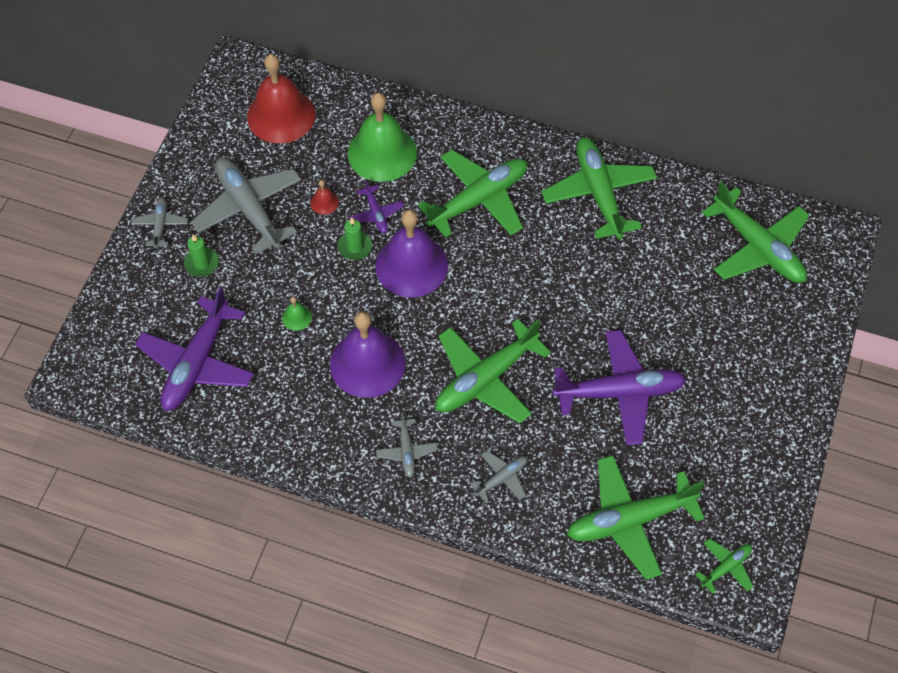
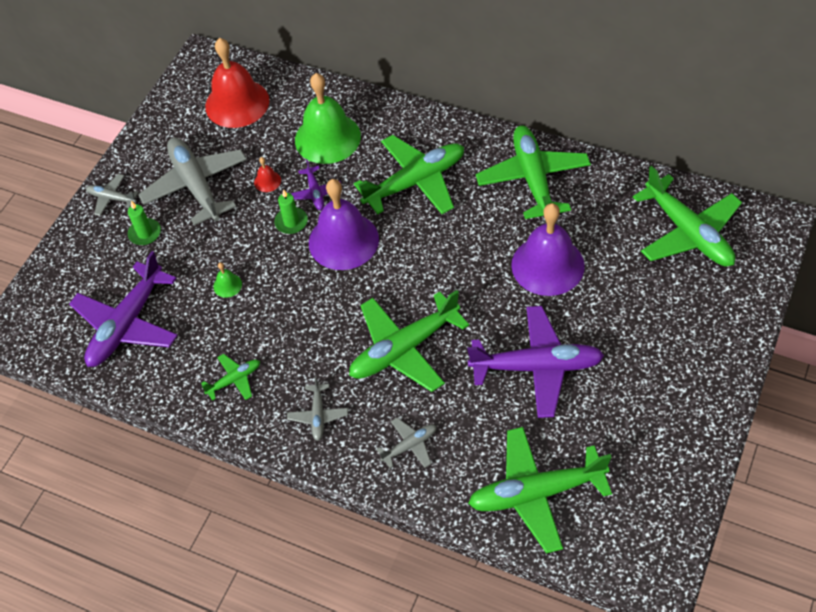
camera: 10 degrees right, 5 degrees down
grey plane [131,198,188,249] -> grey plane turned 75 degrees counterclockwise [86,174,139,216]
purple bell [330,311,405,398] -> purple bell moved to [511,203,585,296]
green plane [695,538,753,594] -> green plane moved to [201,354,260,401]

